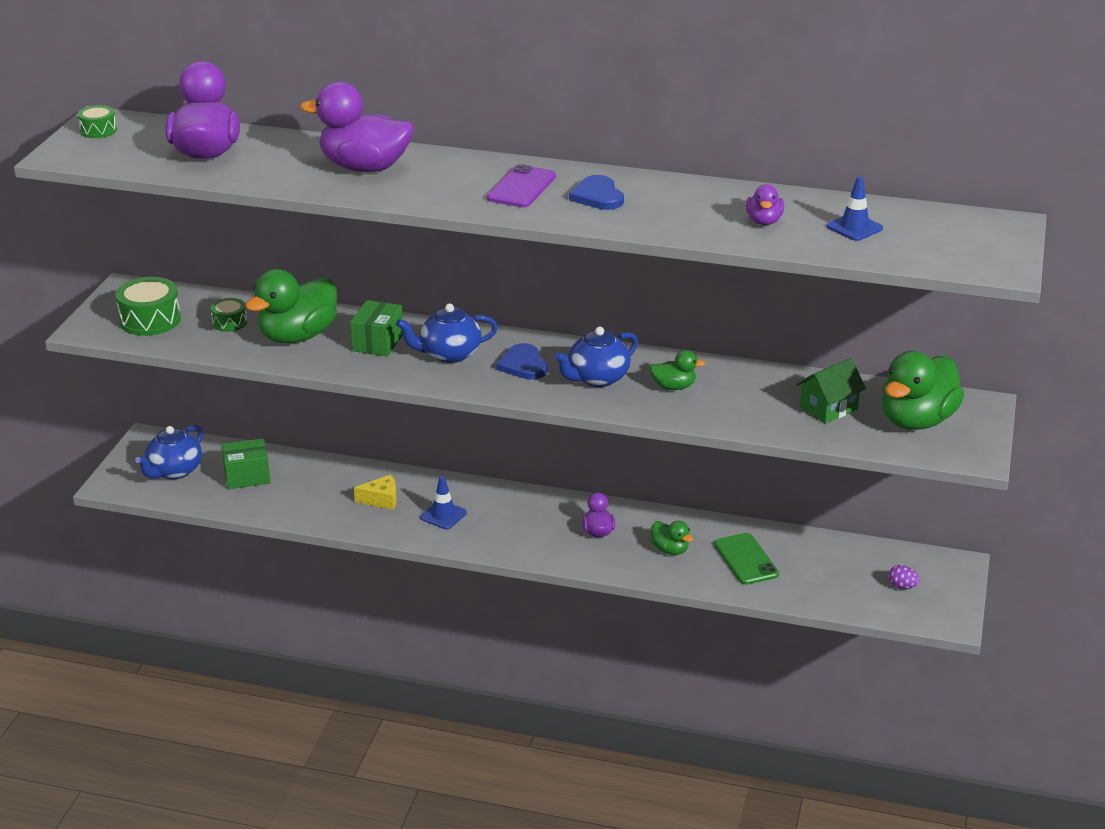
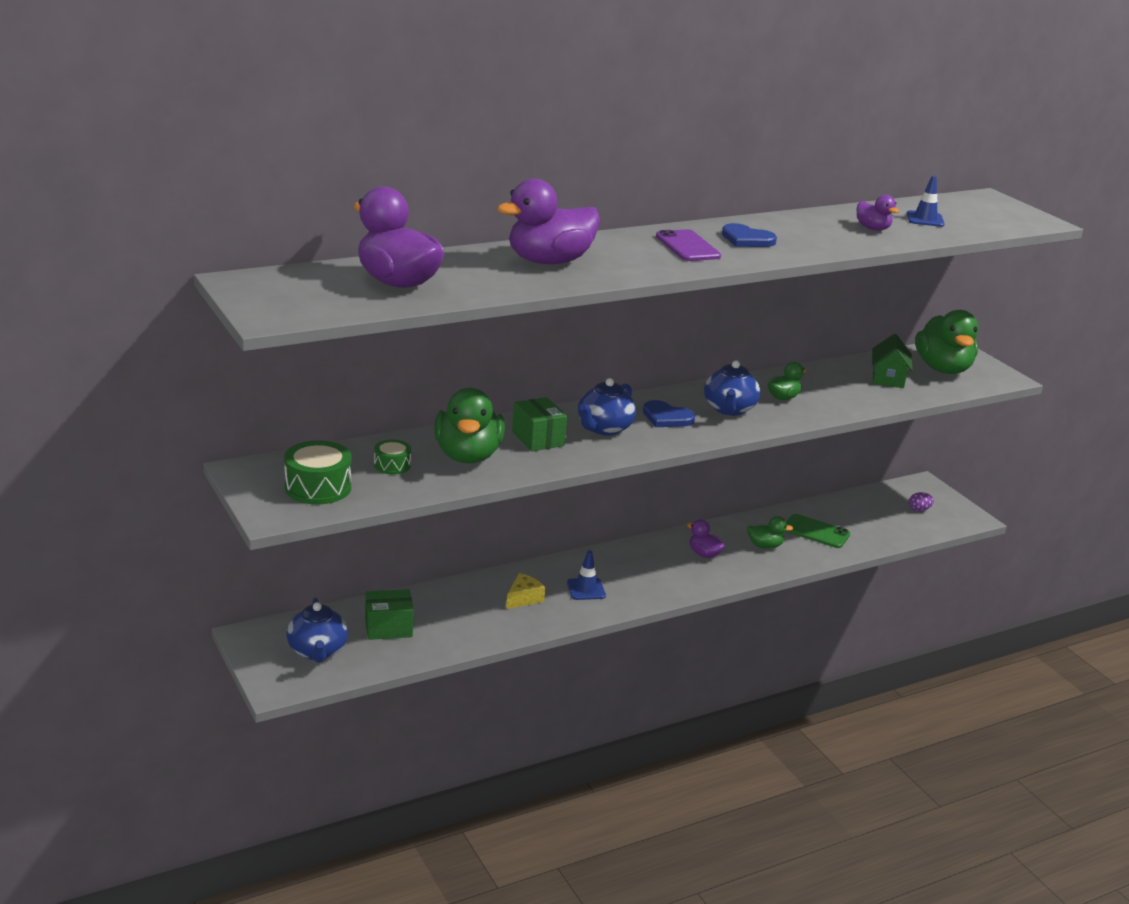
camera: 45 degrees left, 5 degrees down
green drum [78,105,117,138] -> none
green box [222,438,270,489] -> green box turned 45 degrees clockwise [365,589,414,640]

